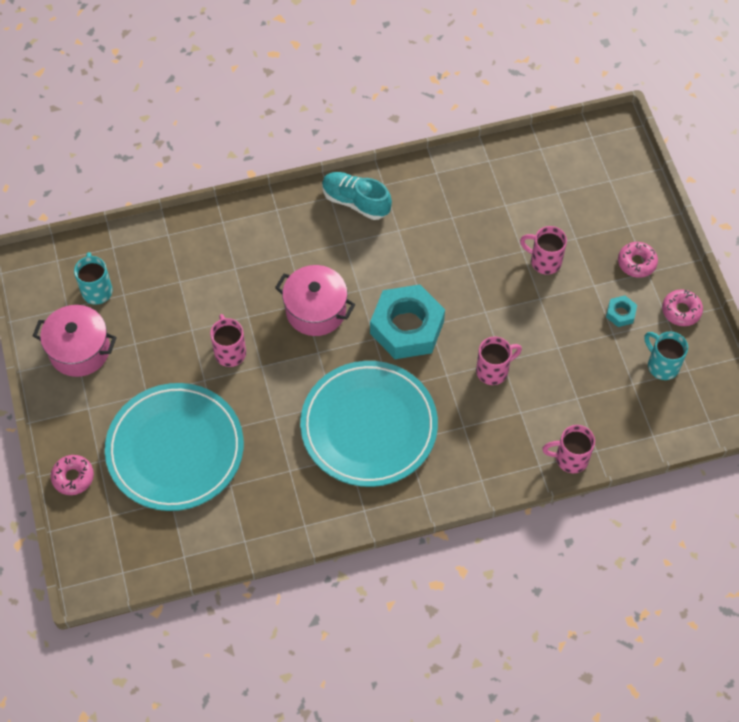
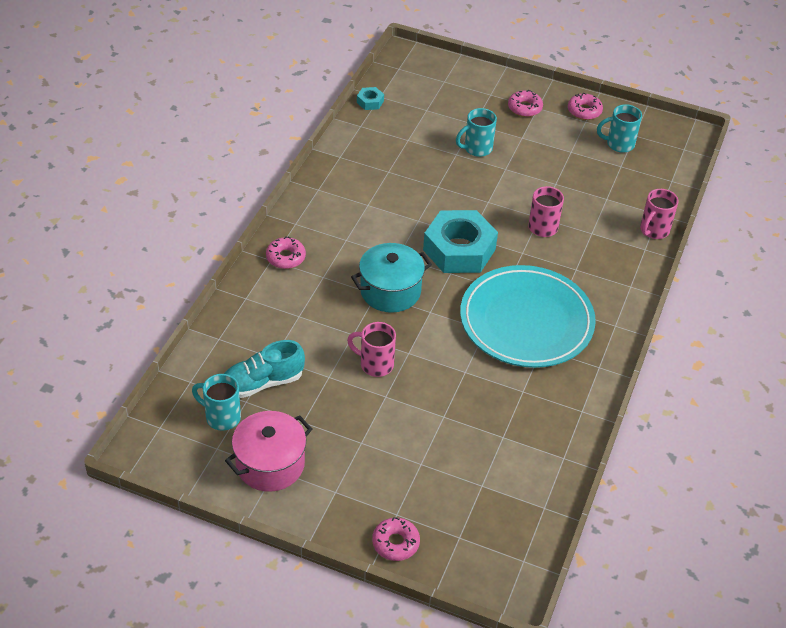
camera: 55 degrees left, 15 degrees down
turquoise plate [105,383,244,511] -> none
pink pot [275,265,355,336] -> turquoise pot [351,243,432,313]
turquoise shoe [322,172,392,220] -> turquoise shoe moved to [224,340,305,398]
pink mug [520,226,567,275] -> turquoise mug [456,108,497,157]
turquoise nut [606,295,637,327] -> turquoise nut moved to [357,87,384,110]
none -> pink donut [266,236,306,269]

